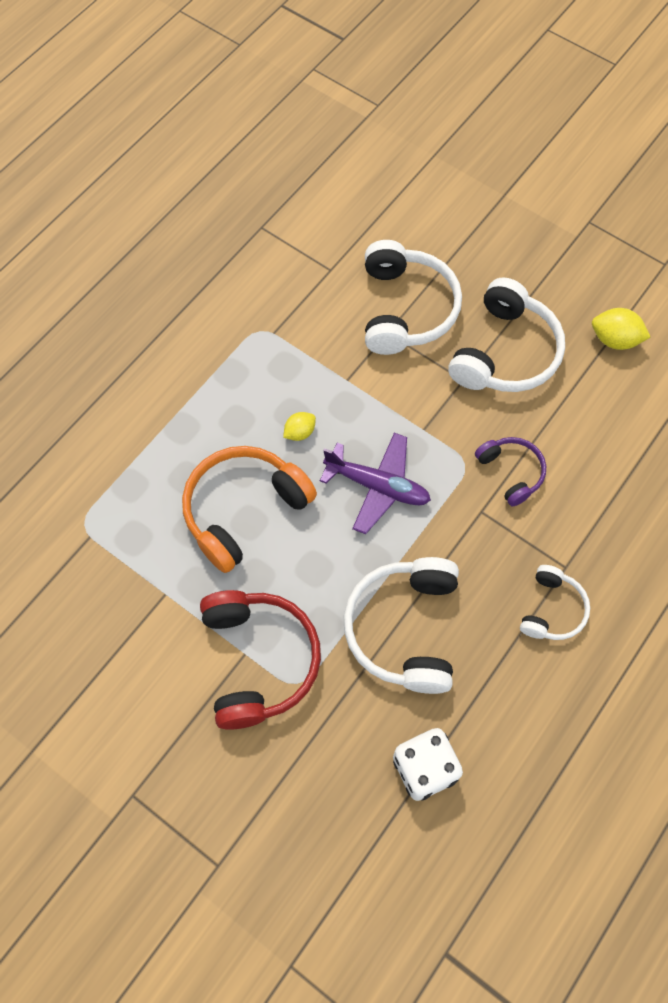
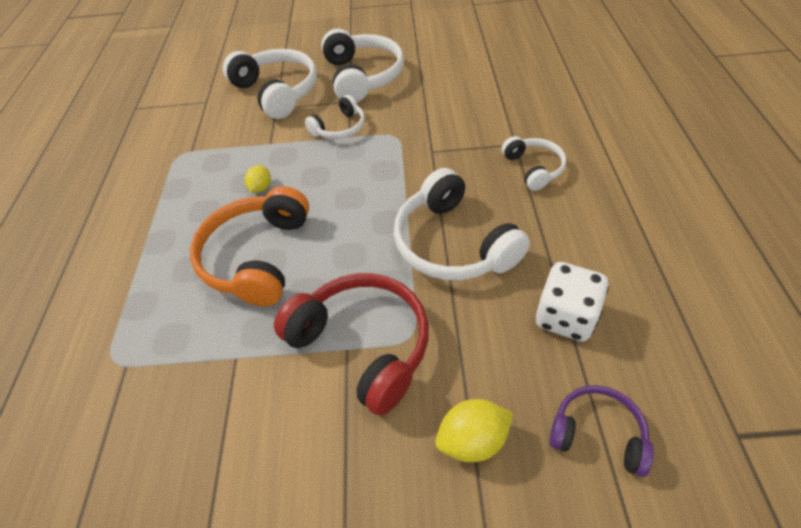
camera: 35 degrees left, 15 degrees down
purple plane [320,433,431,534] -> none
purple headphones [475,437,546,507] -> purple headphones moved to [549,385,654,477]
yellow lemon [592,308,650,350] -> yellow lemon moved to [435,399,514,462]
none -> white headphones [305,95,365,139]

